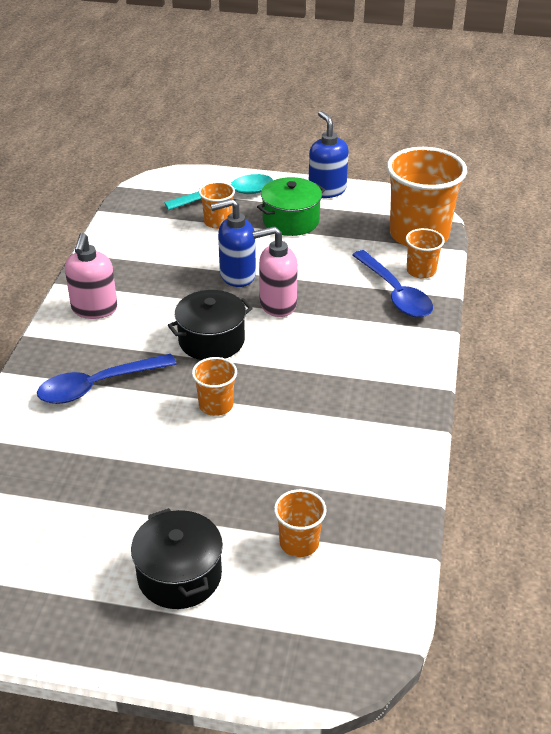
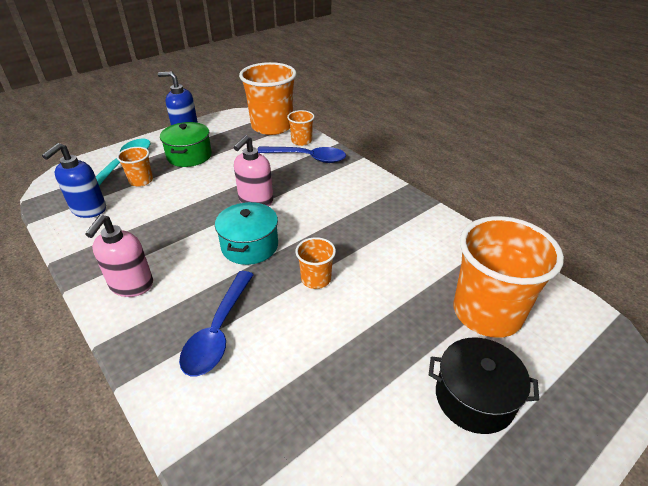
camera: 50 degrees left, 0 degrees up
pink soap dispenser [65,233,117,319] -> pink soap dispenser turned 60 degrees clockwise [85,215,153,297]
black pot [168,290,253,360] -> turquoise pot [215,202,278,265]
blue soap dispenser [211,199,256,287] -> blue soap dispenser moved to [42,143,106,218]
orange cup [274,489,327,557] -> orange cup [454,216,564,338], size x2.11

